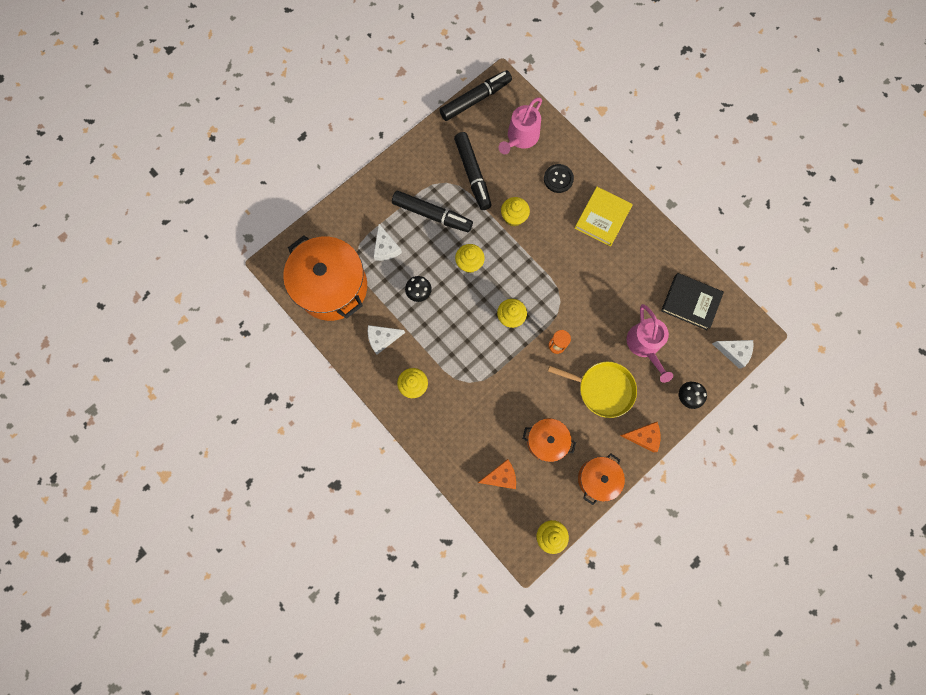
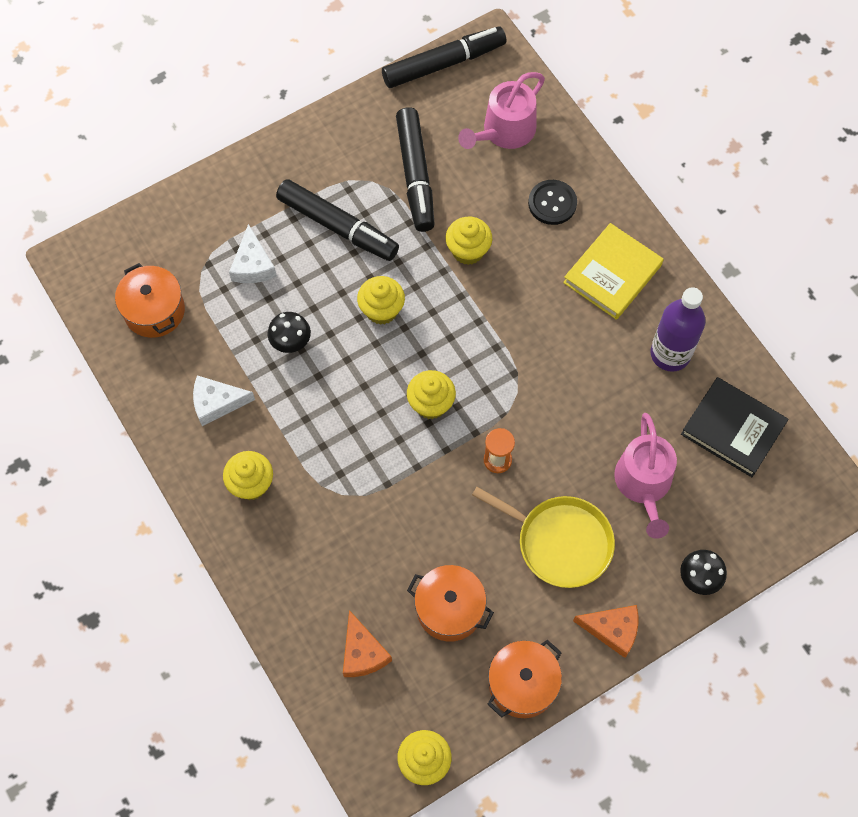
camera: 10 degrees right, 10 degrees down
orange pot [283,236,367,321] -> orange pot [115,263,185,338], size x0.53
orange cheese [478,459,516,489] -> orange cheese turned 75 degrees clockwise [343,610,392,677]
white cheese [712,340,753,369] -> none
none -> purple bottle [650,287,706,372]

